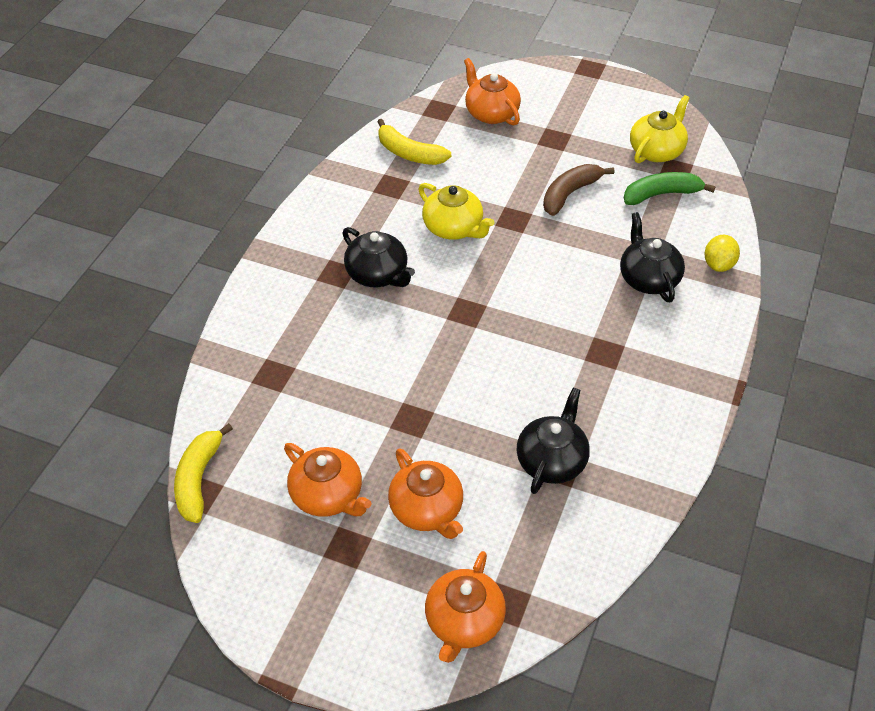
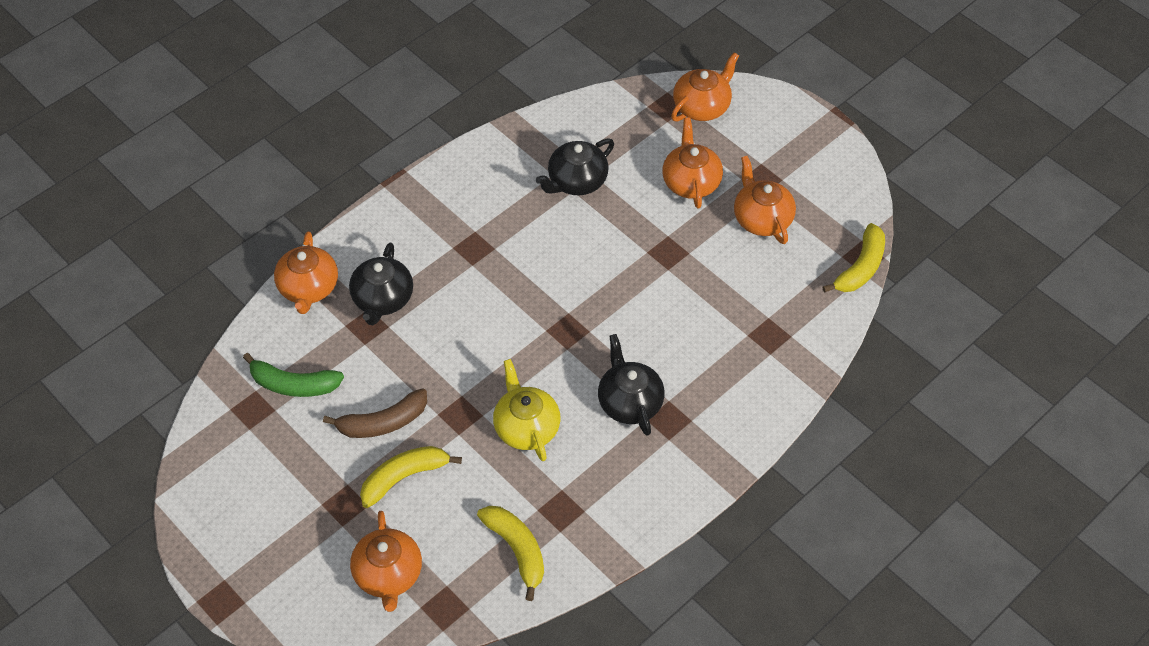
camera: 155 degrees left, 5 degrees up
yellow teapot [630,95,690,163] -> none
yellow lemon [704,235,740,272] -> orange teapot [274,231,338,314]
none -> yellow banana [360,446,462,508]

